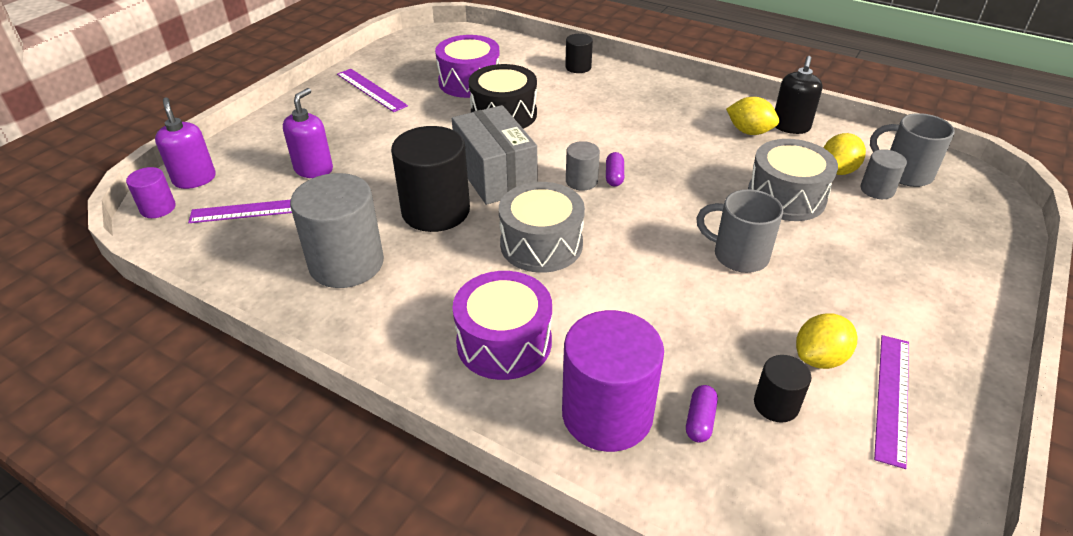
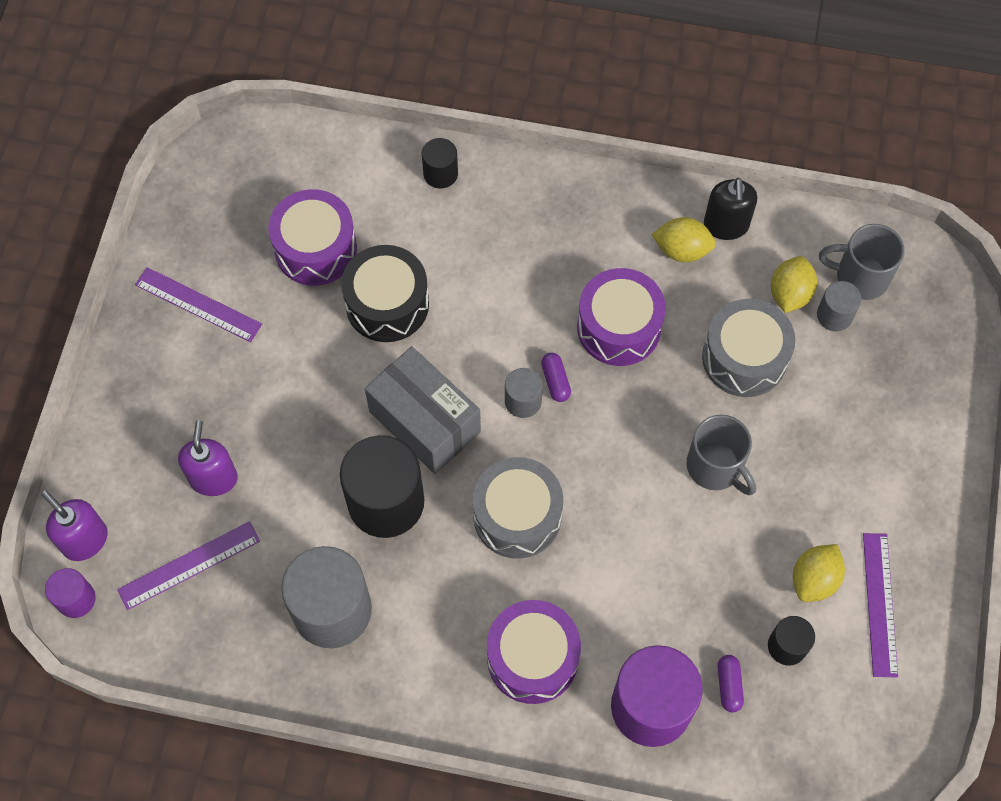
camera: 20 degrees left, 25 degrees up
grey mug [696,189,783,273] -> grey mug turned 135 degrees counterclockwise [686,415,756,495]
none -> purple drum [577,268,666,366]

